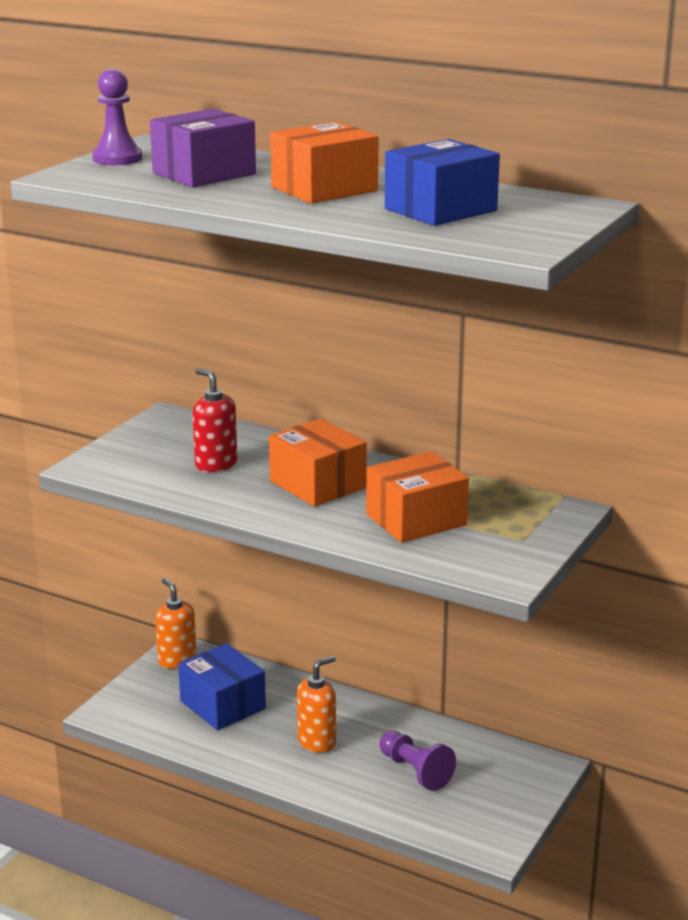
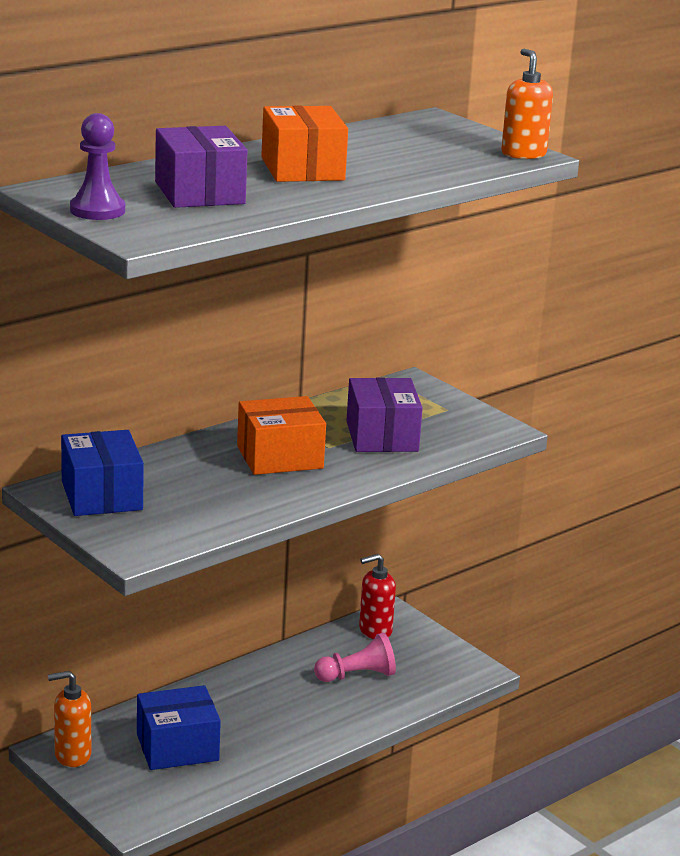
camera: 70 degrees left, 0 degrees up
red soap dispenser [193,368,237,472] -> red soap dispenser moved to [359,554,396,639]
orange soap dispenser [297,656,336,753] -> orange soap dispenser moved to [501,49,553,159]
orange box [366,451,469,543] -> purple box [346,377,423,452]
purple pawn [380,731,456,791] -> pink pawn [314,633,396,682]
blue box [385,139,500,226] -> blue box moved to [61,430,144,516]

